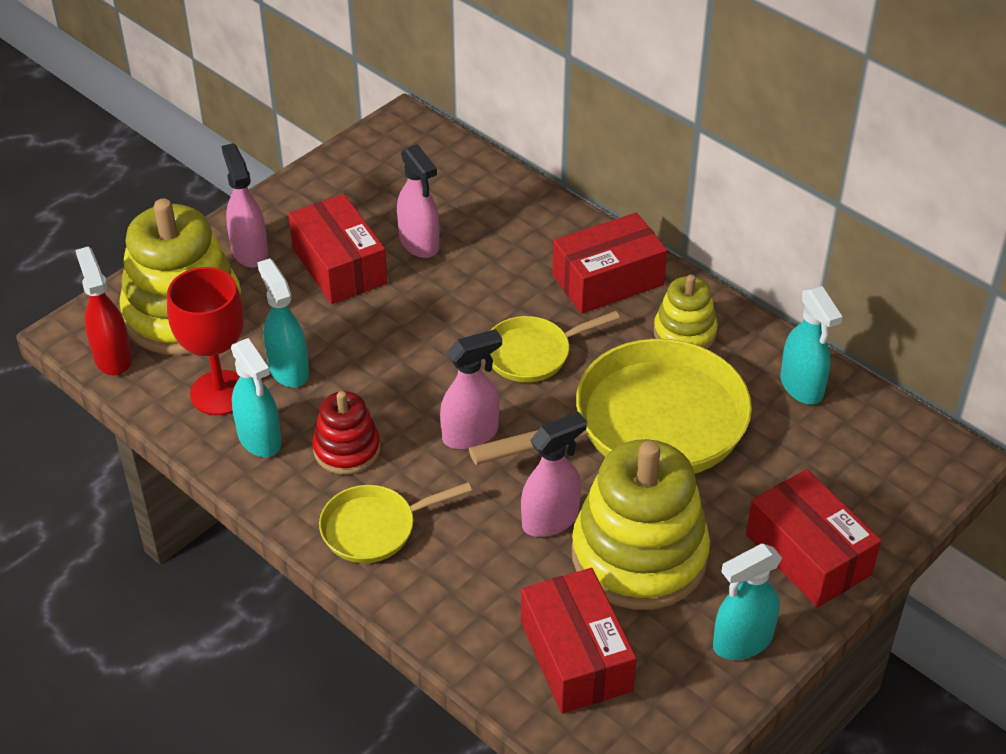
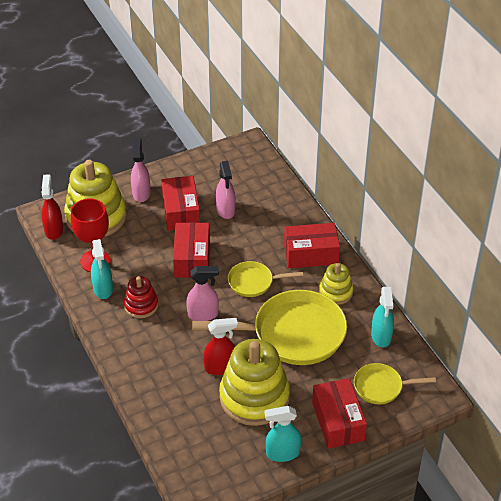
camera: 20 degrees right, 0 degrees up
turquoise spray bottle [257,258,309,387] -> none
yellow pan [319,482,472,563] -> yellow pan moved to [354,363,436,404]
pink spray bottle [521,412,587,537] -> red spray bottle [203,318,238,375]
red box [521,568,637,714] -> red box moved to [173,222,210,278]

